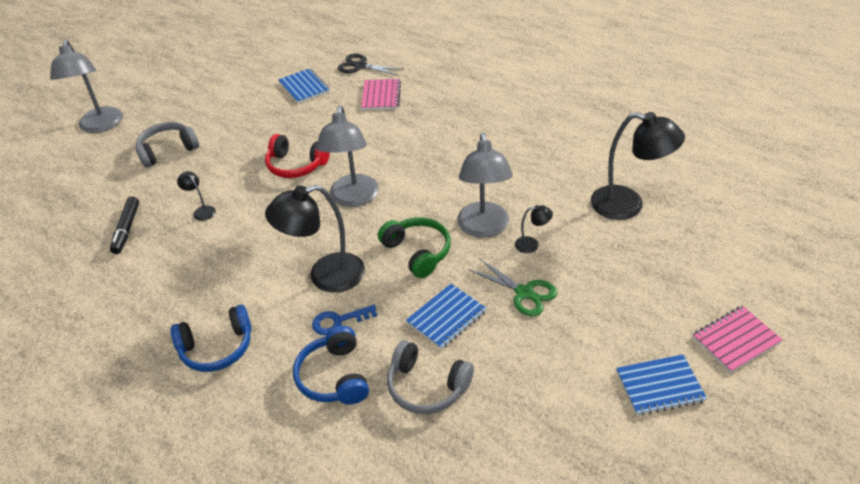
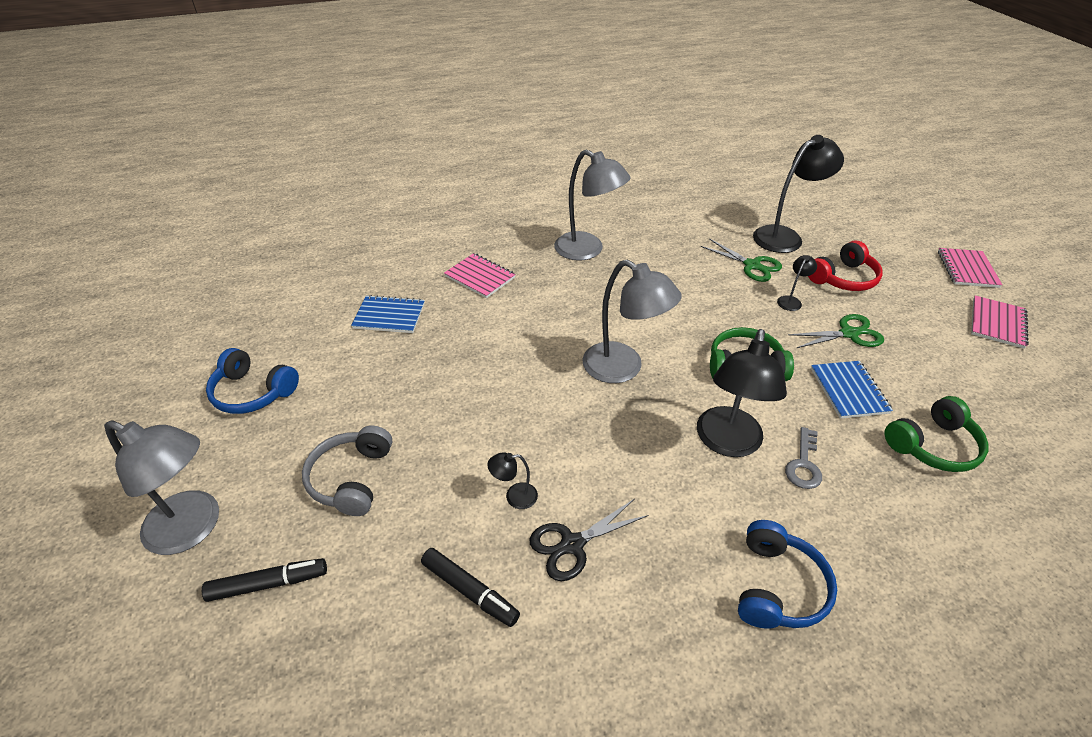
camera: 55 degrees left, 0 degrees up
red headphones [265,134,330,178] -> red headphones moved to [808,240,883,291]
blue headphones [293,326,369,404] -> blue headphones moved to [206,348,299,414]
blue key [312,305,377,335] -> grey key [785,427,822,489]
black scissors [338,53,404,76] -> black scissors moved to [529,499,649,581]
grey headphones [387,340,474,414] -> green headphones [885,396,988,472]
grey lamp [457,133,513,238] -> grey lamp moved to [554,150,630,260]
blue notebook [616,354,707,416] -> pink notebook [971,295,1029,349]
none -> black marker [202,558,327,602]
none -> green scissors [701,238,782,282]

